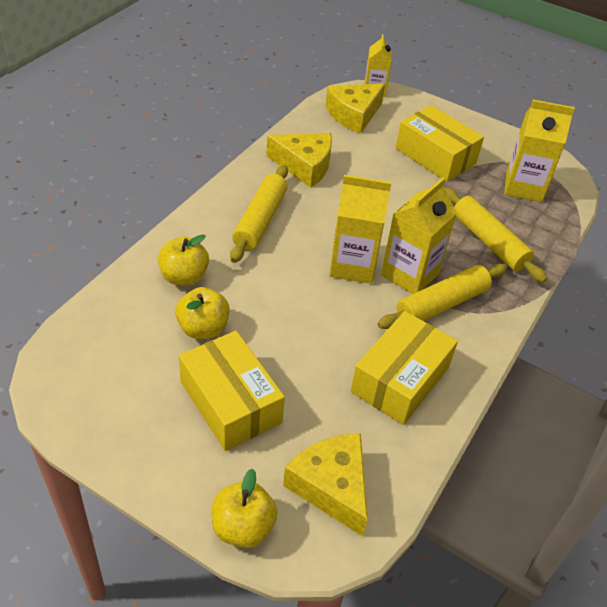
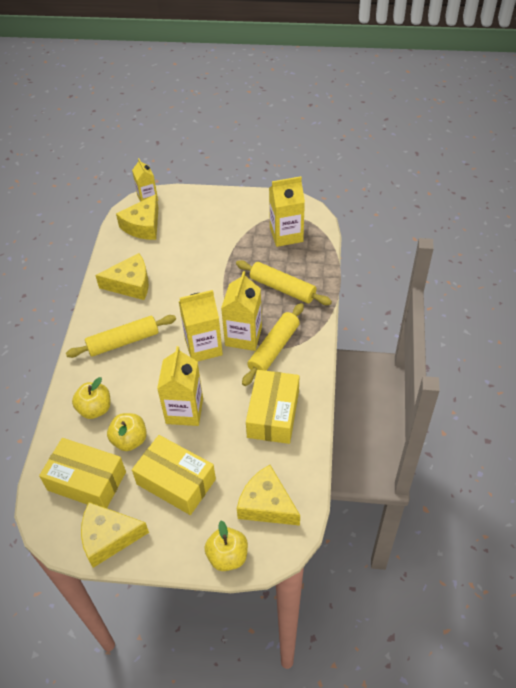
camera: 20 degrees left, 5 degrees up
yellow rolling pin [230,165,288,263] -> yellow rolling pin turned 75 degrees clockwise [66,315,176,358]
yellow box [396,105,484,182] -> yellow box moved to [39,438,126,508]
none -> yellow cheese [81,502,149,568]
none -> yellow carton [157,346,203,426]

